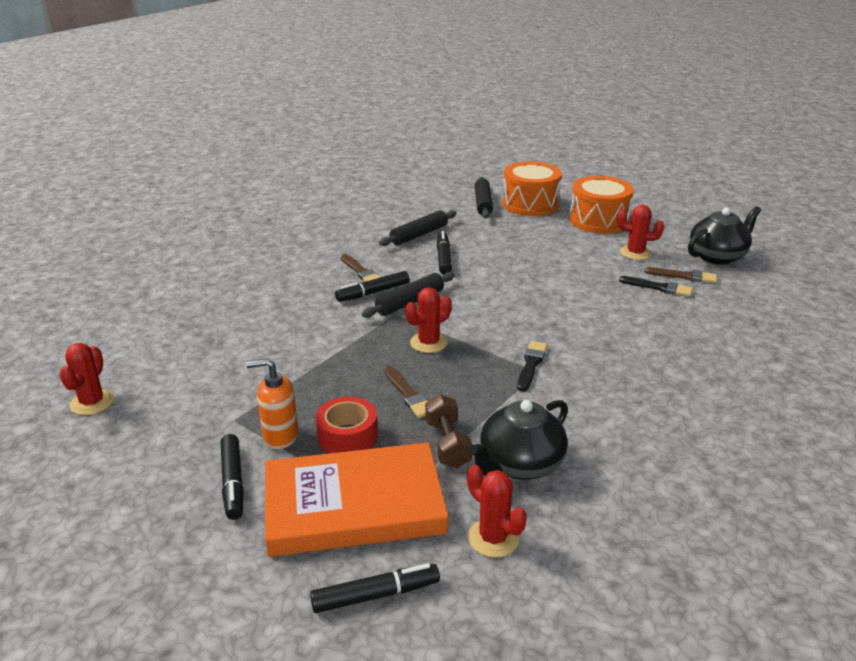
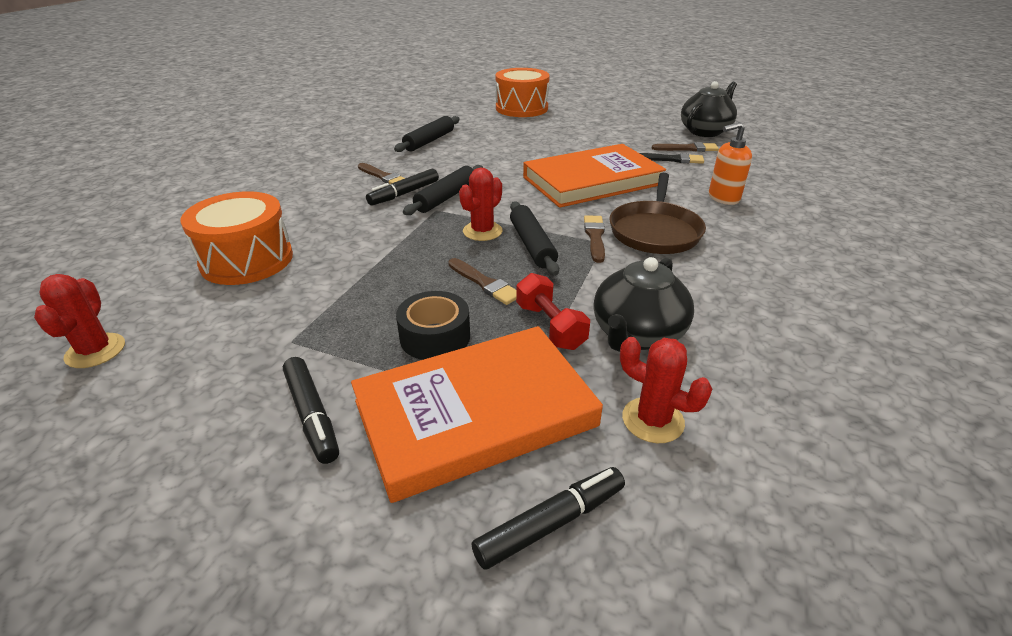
camera: 15 degrees left, 5 degrees up
orange soap dispenser [246,358,298,449] -> orange soap dispenser moved to [709,122,752,205]
red tape [316,397,378,453] -> black tape [396,291,470,360]
brown dumbbell [425,394,473,468] -> red dumbbell [516,273,590,350]
black marker [437,231,452,274] -> none
black rolling pin [474,177,493,218] -> black rolling pin moved to [510,201,559,276]
black brush [517,341,547,392] -> brown brush [584,215,605,263]
orange drum [569,176,634,234] -> orange drum moved to [181,191,293,285]
red cactus [617,205,664,260] -> none
none -> orange book [523,144,666,208]
none -> brown pan [609,173,706,254]

